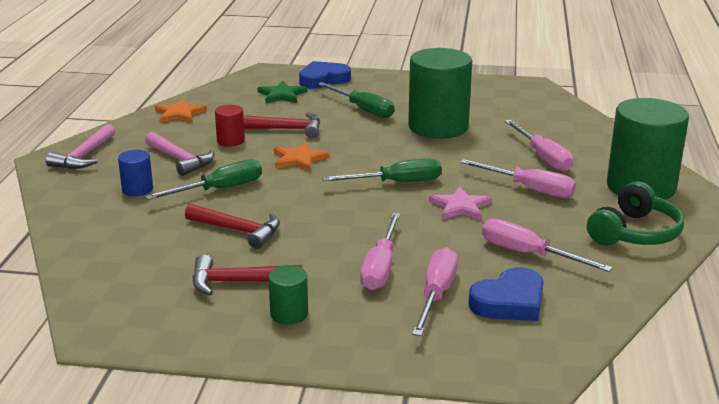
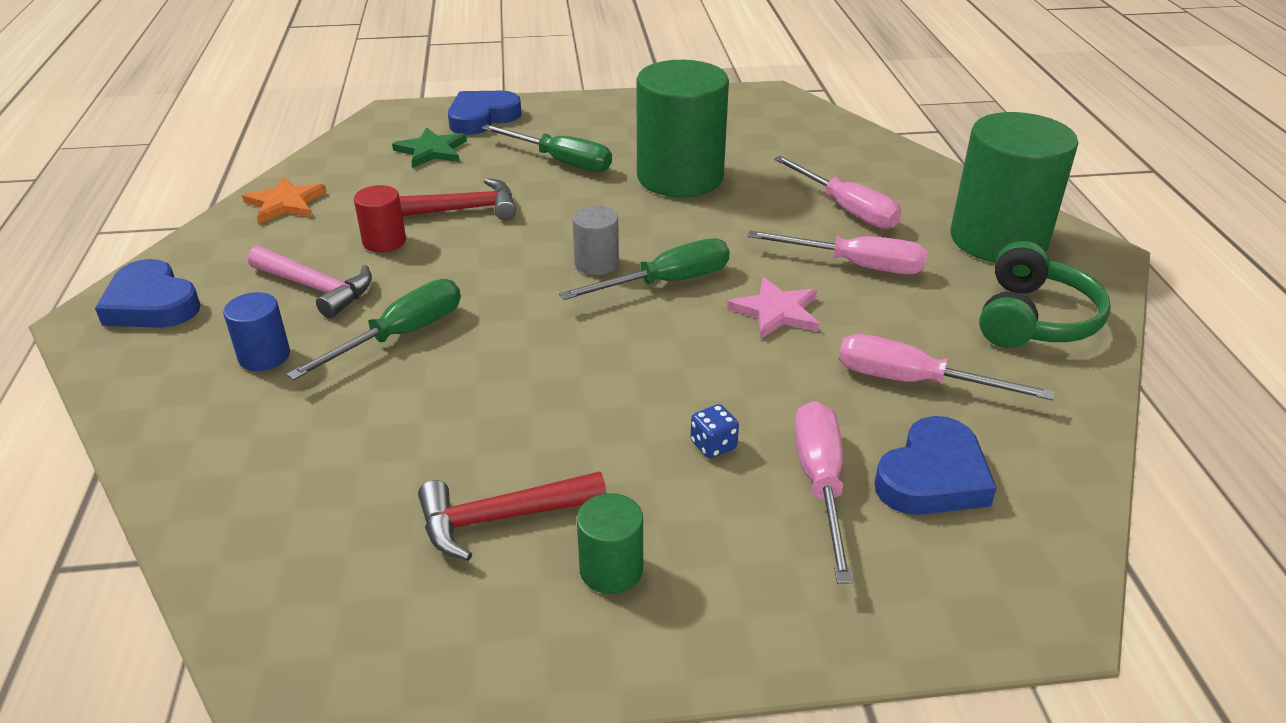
camera: 15 degrees left, 10 degrees up
pink hammer [45,124,115,169] -> blue heart [95,259,201,328]
red hammer [185,204,280,249] -> none
orange star [274,142,329,172] -> none
pink screwdriver [360,213,401,290] -> blue dice [690,404,739,459]
none -> grey cylinder [573,206,619,275]

